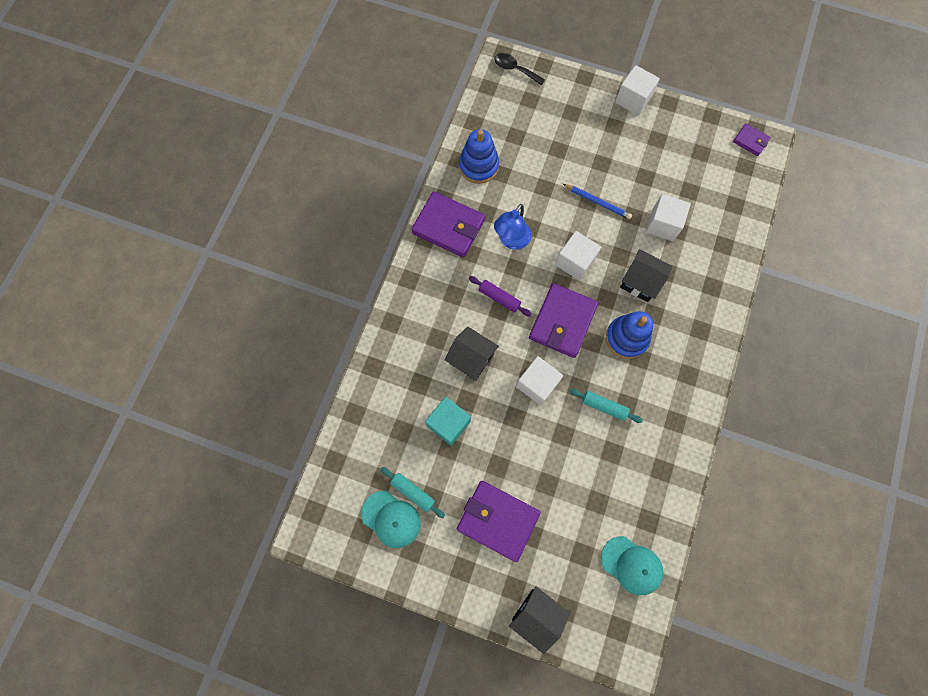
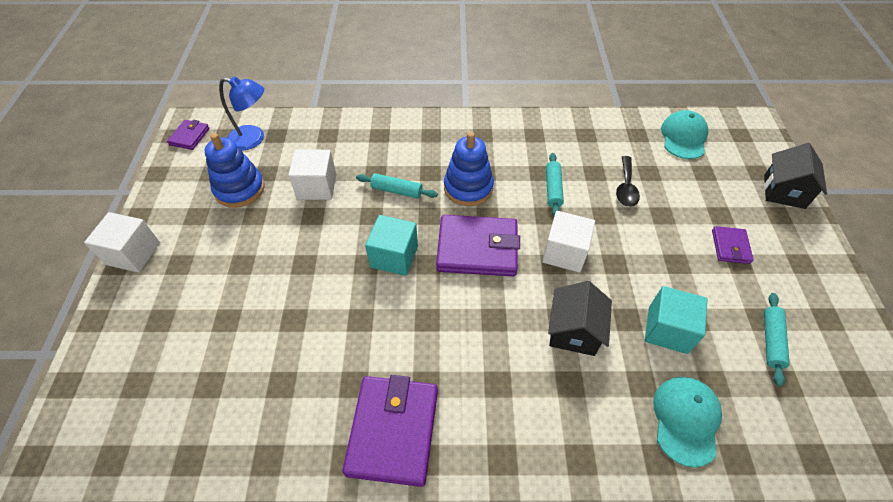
camera: 110 degrees left, 20 degrees down
turquoise cap [361,491,421,548] -> turquoise cap moved to [653,377,722,468]
purple wallet [457,481,541,562] -> purple wallet [712,226,754,264], size x0.51
blue stacking toy [459,129,499,184] -> blue stacking toy moved to [204,133,264,208]
purple rolling pin [469,276,532,317] -> none
black spoon [494,53,545,85] -> black spoon moved to [616,156,640,207]
blue lamp [494,204,532,250] -> blue lamp moved to [219,76,264,151]
white cube [555,231,601,281] -> turquoise cube [365,215,418,276]
blue pencil [563,184,632,219] -> none
black house [620,249,672,302] -> turquoise rolling pin [356,173,438,199]

